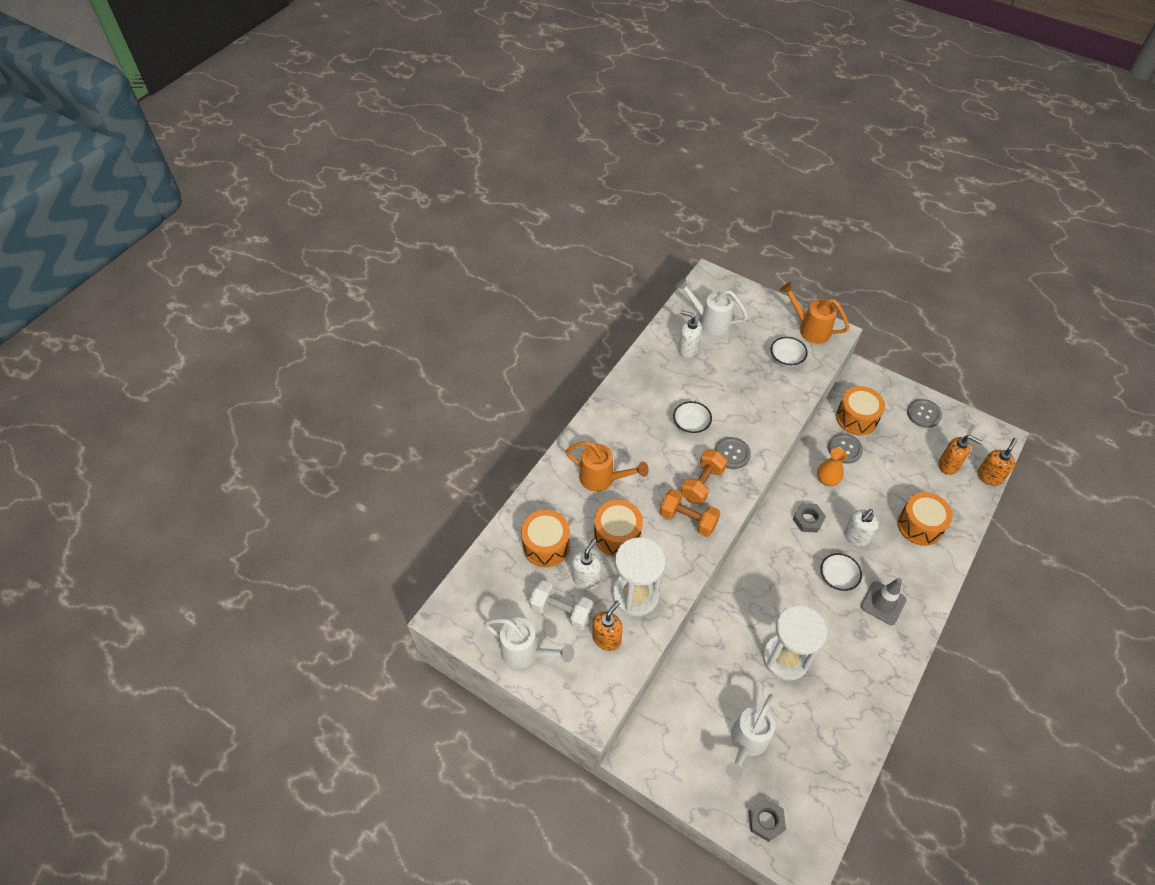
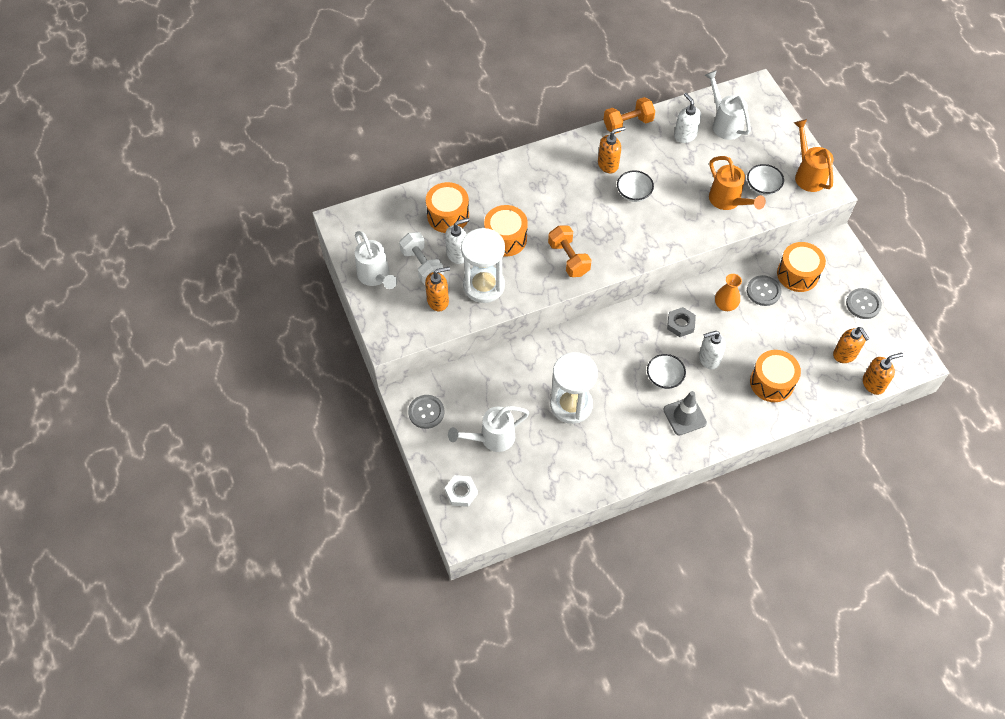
camera: 35 degrees right, 5 degrees up
orange watering can [566,441,649,492] -> orange watering can moved to [709,156,766,210]
orange dumbbell [681,450,727,505] -> orange dumbbell moved to [603,97,655,134]
grey button [715,437,751,469] -> grey button moved to [408,395,444,429]
grey nut [749,799,786,842] -> white nut [445,475,478,507]
none -> orange soap dispenser [598,127,625,173]

